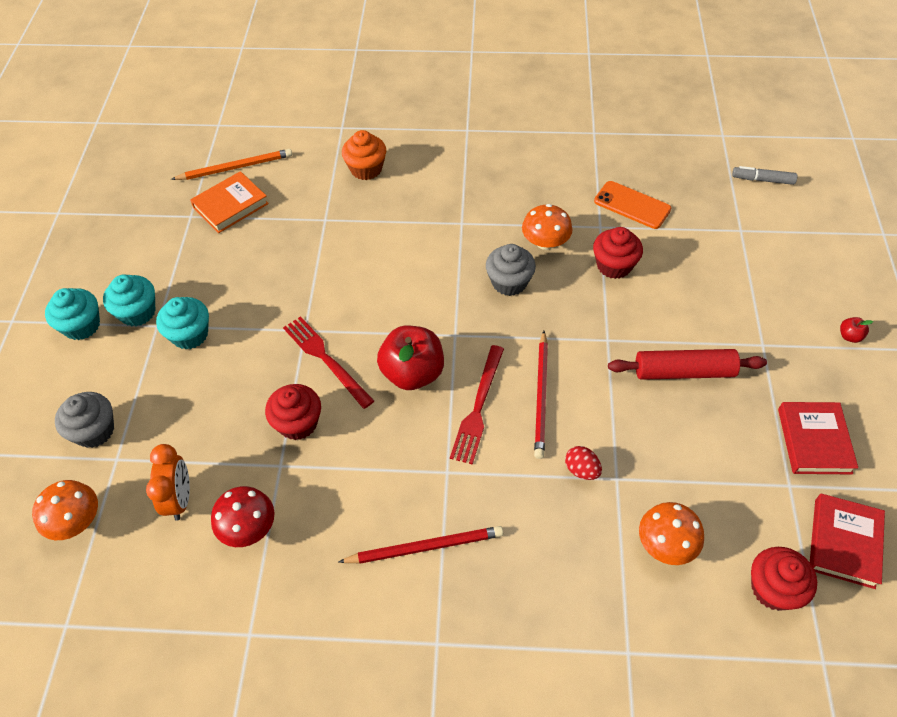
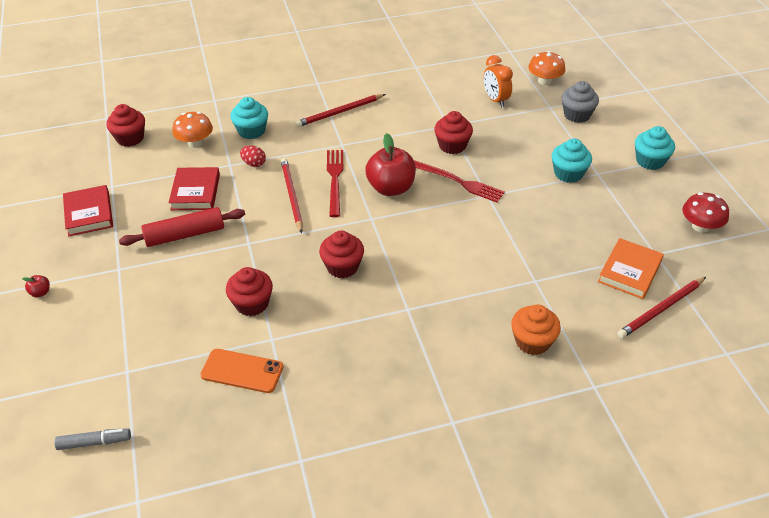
camera: 160 degrees right, 10 degrees down
turquoise cupcake [103,275,155,326] -> turquoise cupcake moved to [230,97,268,139]
orange pencil [171,149,292,180] -> red pencil [617,277,706,338]
red mushroom [211,486,275,547] -> red mushroom moved to [682,192,729,233]
grey cupcake [486,244,536,296] -> red cupcake [319,231,364,278]
orange mushroom [522,204,573,250] -> none
red book [810,493,885,589] -> red book moved to [168,167,220,210]

